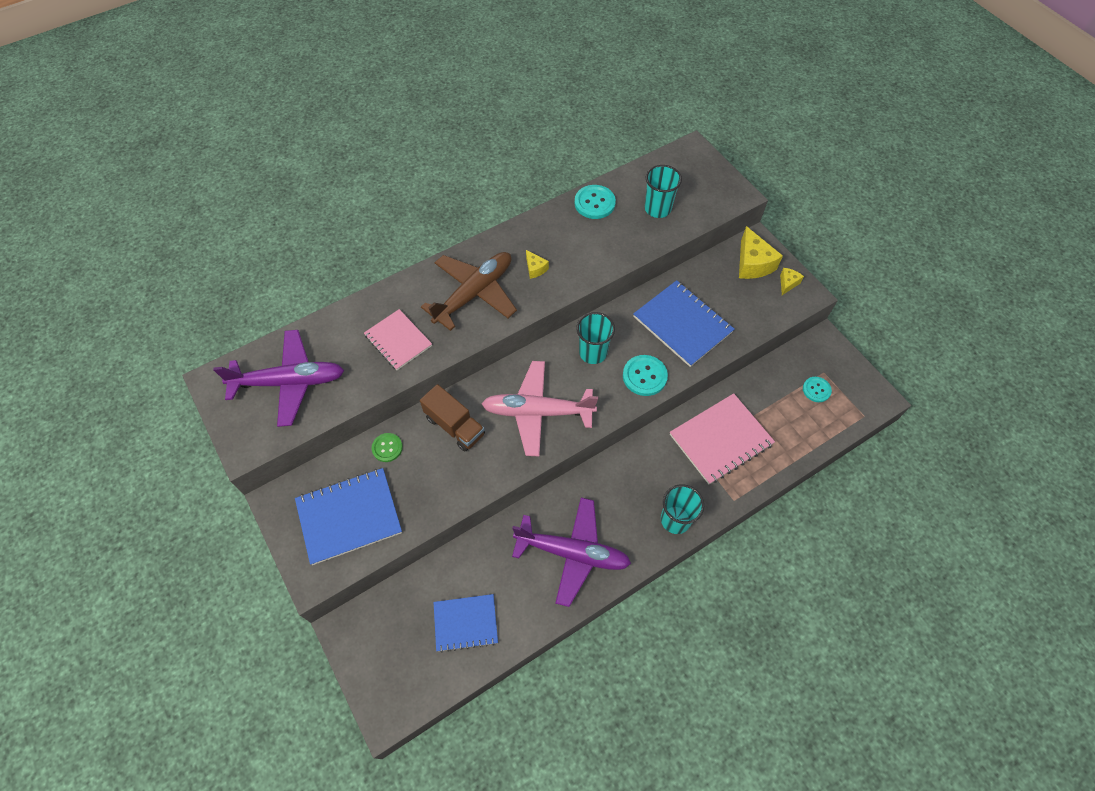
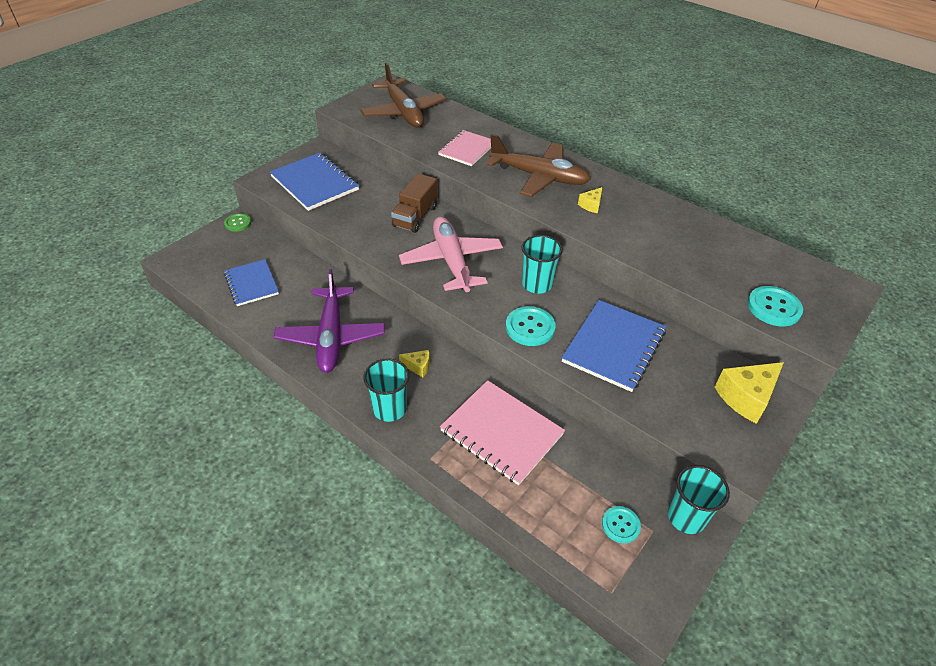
camera: 70 degrees right, 15 degrees down
purple plane [213,330,344,427] -> brown plane [360,62,446,127]
green button [372,433,403,462] -> green button moved to [224,213,251,232]
turquoise button [575,185,616,219] -> turquoise button moved to [747,286,803,326]
turquoise cup [645,165,682,218] -> turquoise cup moved to [668,465,730,534]
yellow cheese [780,268,804,295] -> yellow cheese moved to [399,350,430,377]

